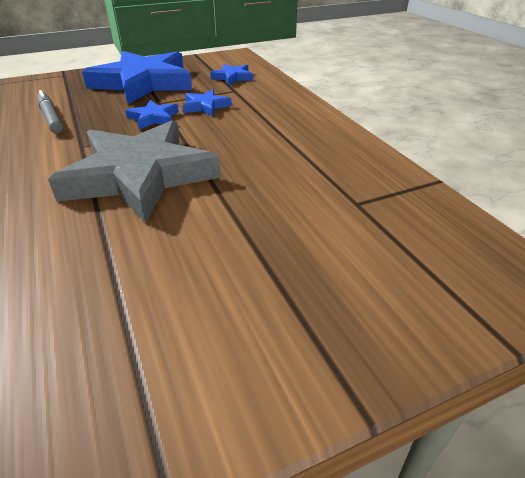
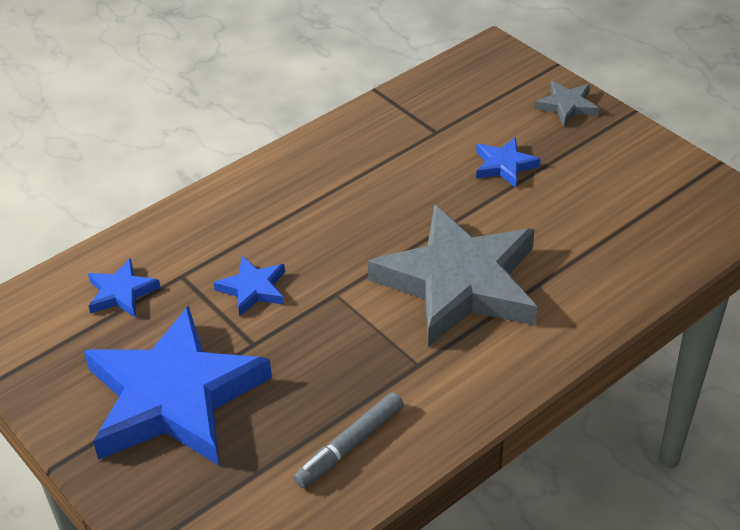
camera: 105 degrees left, 5 degrees up
blue star [125,100,179,129] -> blue star moved to [476,137,541,188]
none -> grey star [534,81,599,126]

